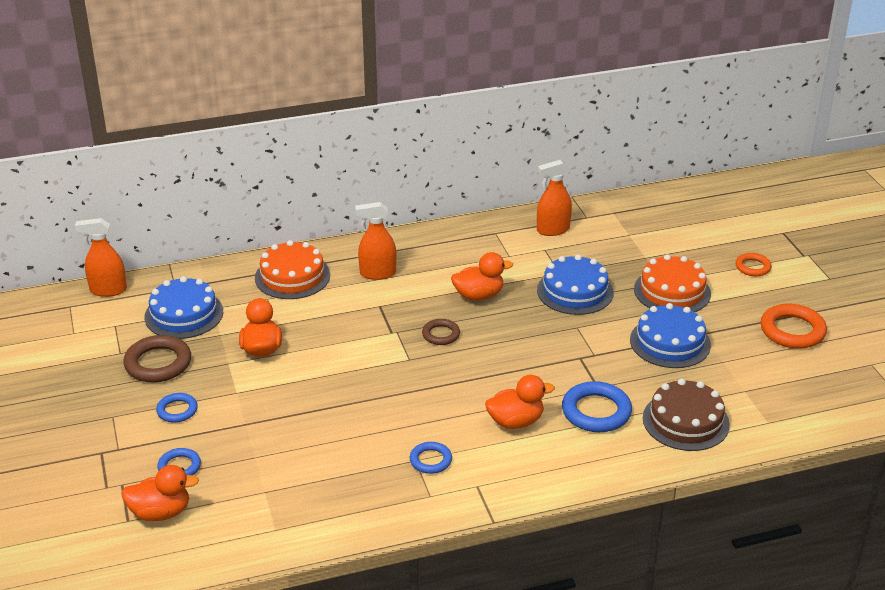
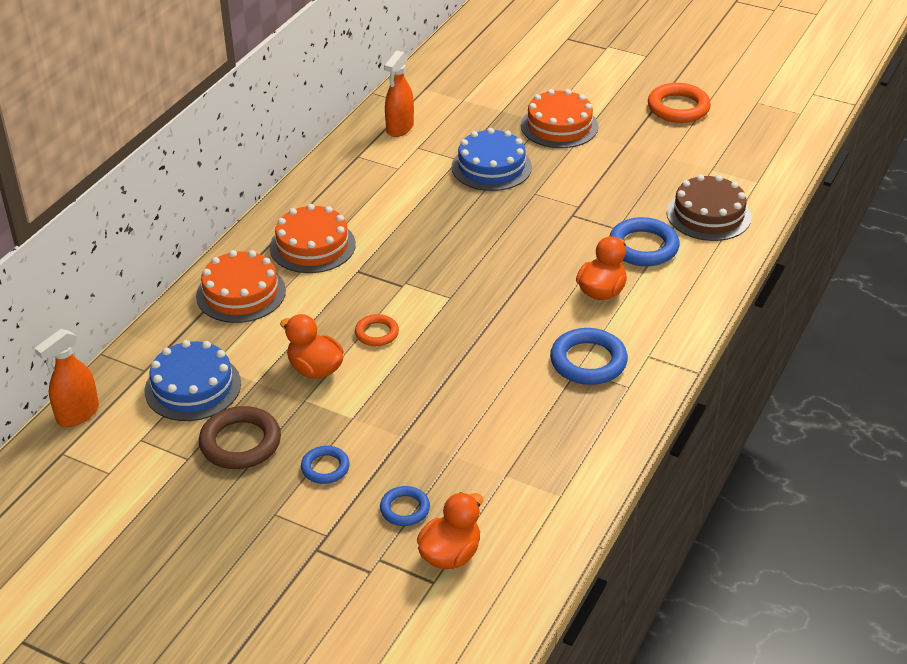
camera: 45 degrees left, 5 degrees up
orange spray bottle [355,202,396,280] -> orange cake [270,204,356,273]
blue ring [410,442,452,474] -> blue ring [550,328,628,385], size x1.71
brown ring [422,319,460,345] -> none
orange duck [451,252,513,301] -> none
blue cake [630,303,711,368] -> none
orange ring [735,253,772,276] -> orange ring moved to [355,314,399,346]

